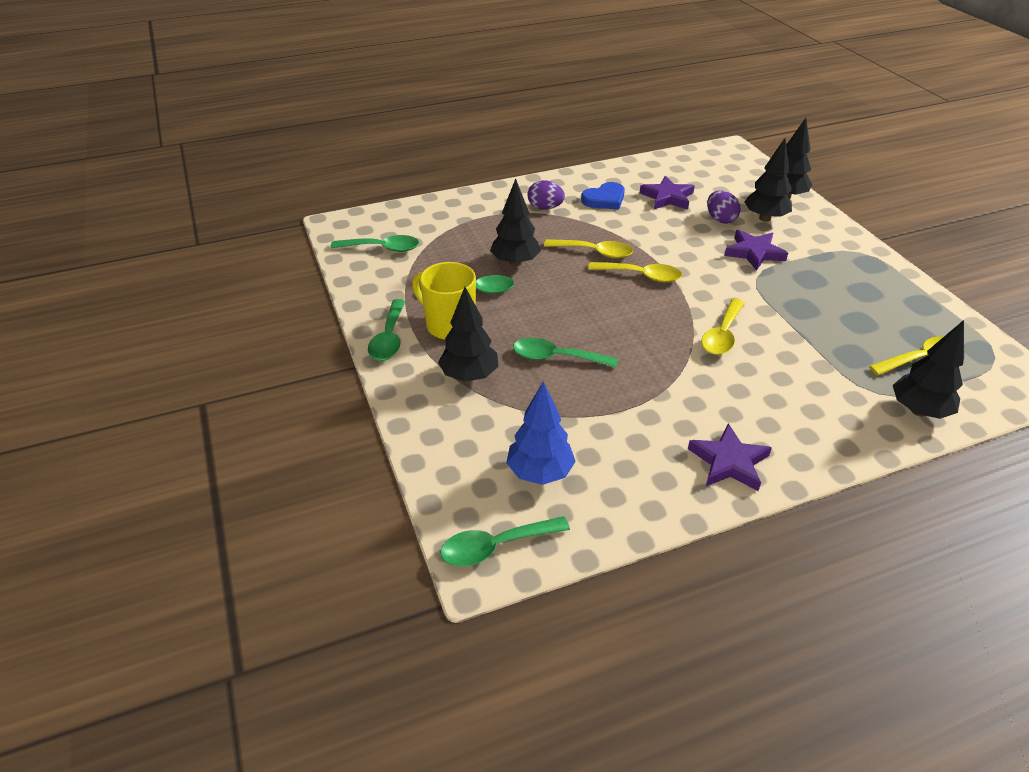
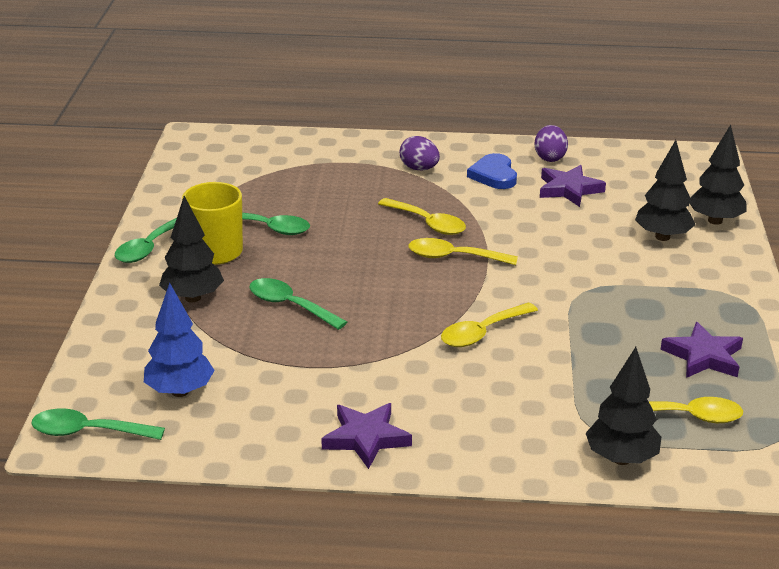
camera: 25 degrees right, 10 degrees down
green spoon [331,235,419,252] -> none
black tree [490,179,541,266] -> none
blue heart [581,182,625,210] -> blue heart turned 90 degrees clockwise [467,153,517,189]
yellow spoon [588,262,682,282] -> yellow spoon turned 150 degrees clockwise [408,238,518,265]
purple egg [707,191,741,224] -> purple egg moved to [535,125,568,162]
purple star [724,230,788,271] -> purple star moved to [660,322,743,378]

